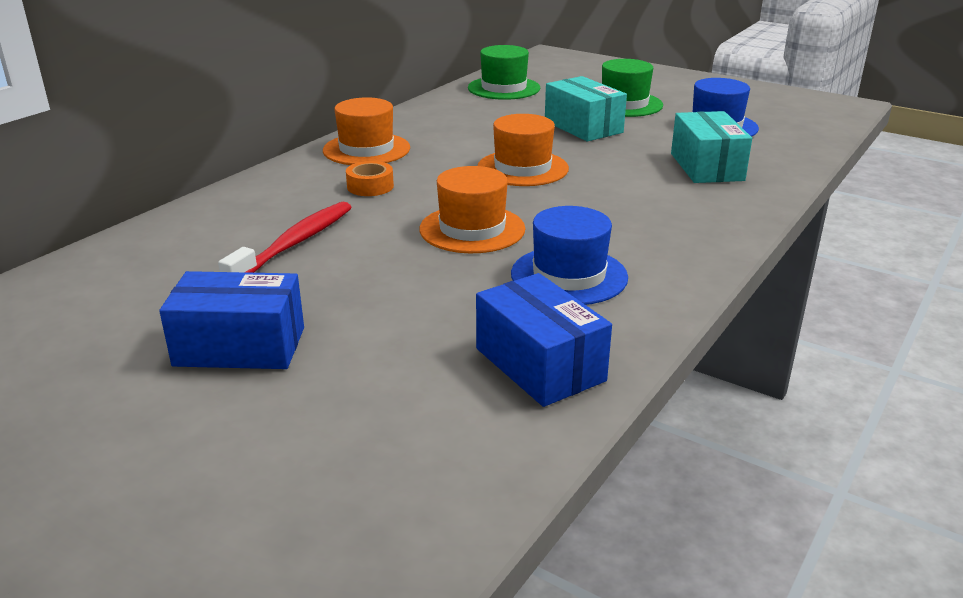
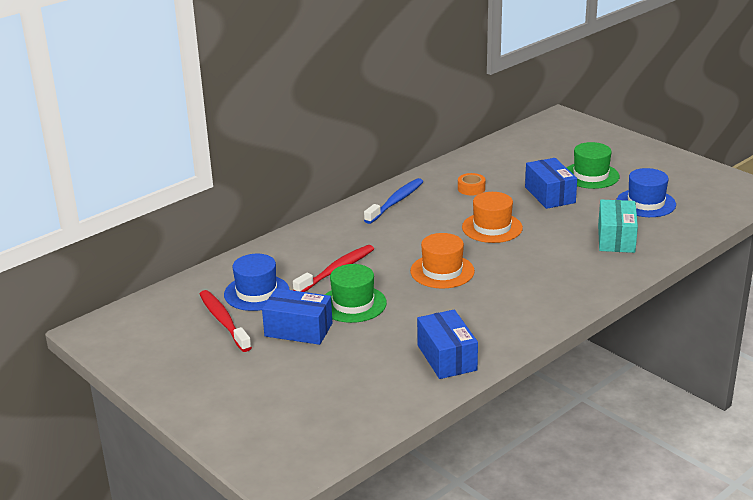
camera: 15 degrees right, 0 degrees up
orange hat [323,97,410,165] -> blue toothbrush [364,178,423,224]
orange tape [346,161,394,196] -> orange tape moved to [458,173,485,195]
green hat [468,45,540,100] -> green hat moved to [325,264,387,323]
blue hat [511,206,628,305] -> blue hat moved to [224,254,289,311]
turquoise box [545,76,627,141] -> blue box [525,158,577,209]
none -> red toothbrush [200,290,252,352]

